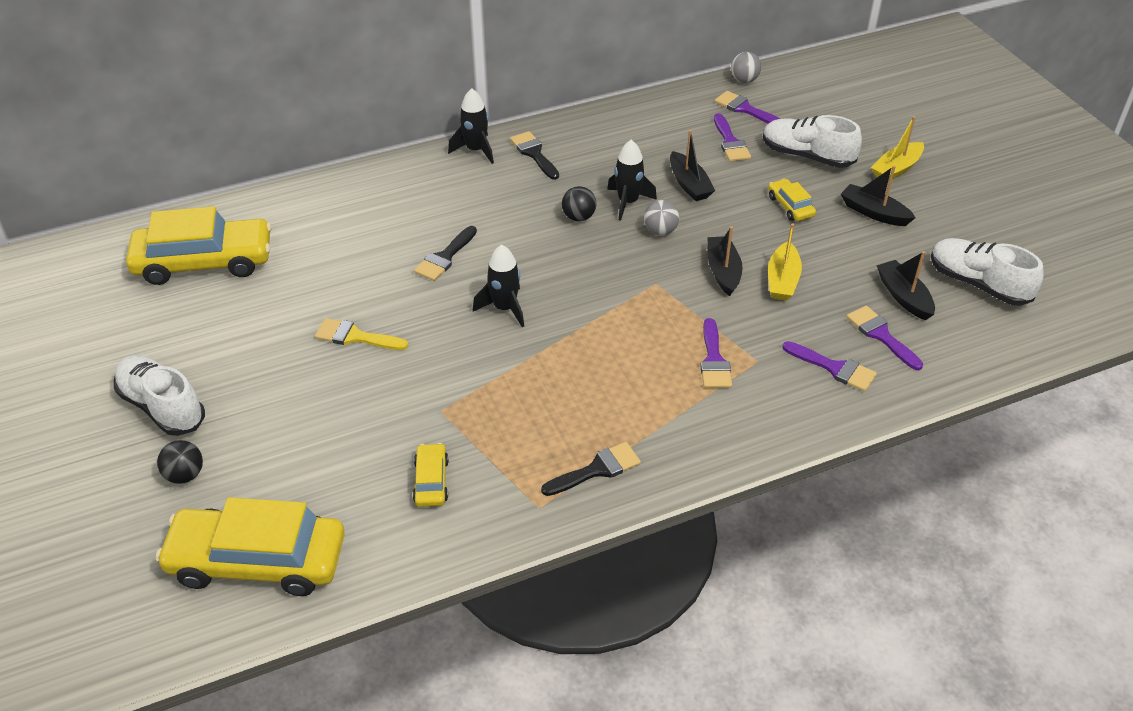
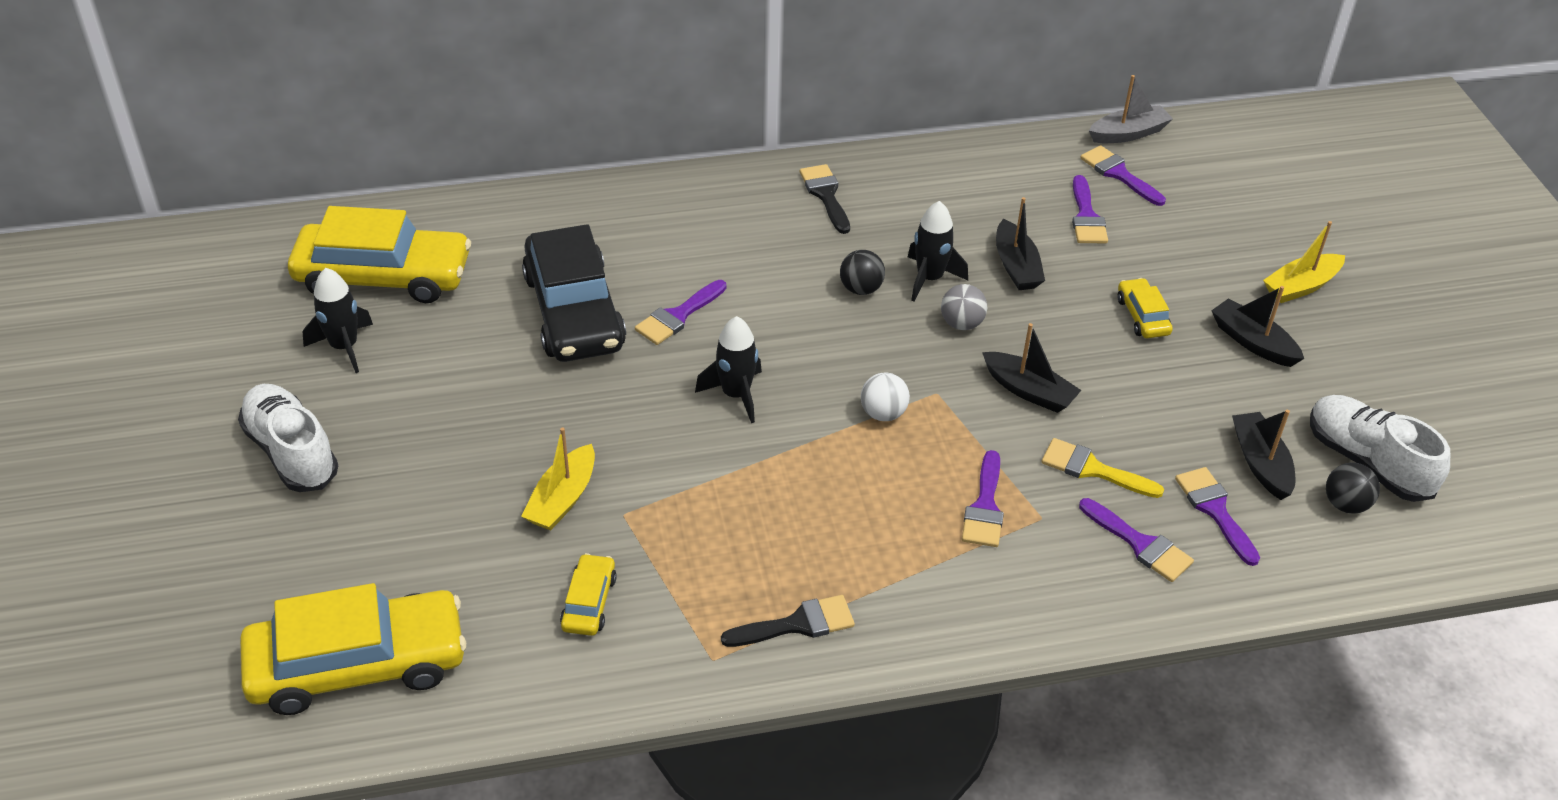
camera: 10 degrees right, 0 degrees up
yellow car [156,497,345,596] -> yellow car turned 150 degrees clockwise [240,583,466,715]
black ball [157,440,203,484] -> black ball moved to [1326,463,1380,514]
yellow brush [315,318,408,350] -> yellow brush moved to [1042,438,1164,498]
black brush [414,226,477,281] -> purple brush [635,280,727,345]
black rocket [448,88,494,164] -> black rocket moved to [303,268,373,373]
black boat [708,226,743,296] -> black boat turned 120 degrees clockwise [982,323,1081,413]
grey ball [731,52,761,83] -> grey boat [1089,75,1173,143]
white shoe [763,115,862,168] -> none
yellow boat [768,223,802,301] -> yellow boat moved to [521,427,595,530]
none -> black car [522,224,626,362]
none -> white ball [861,373,910,421]

